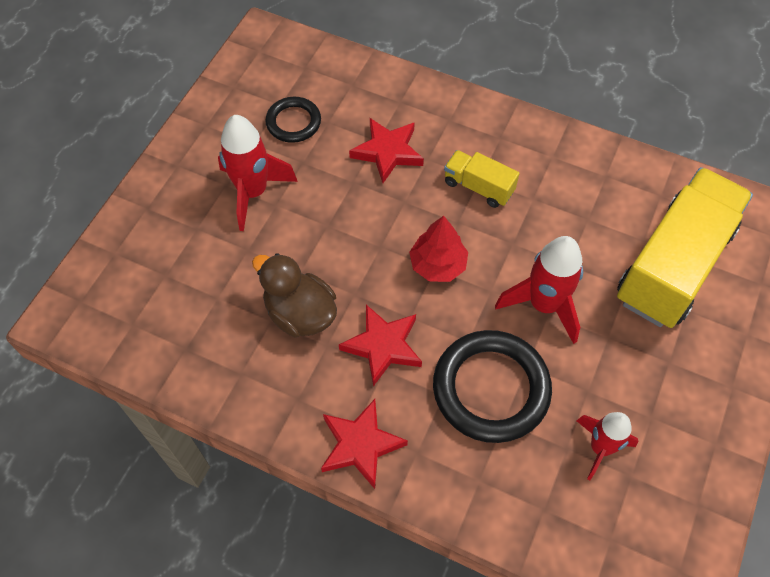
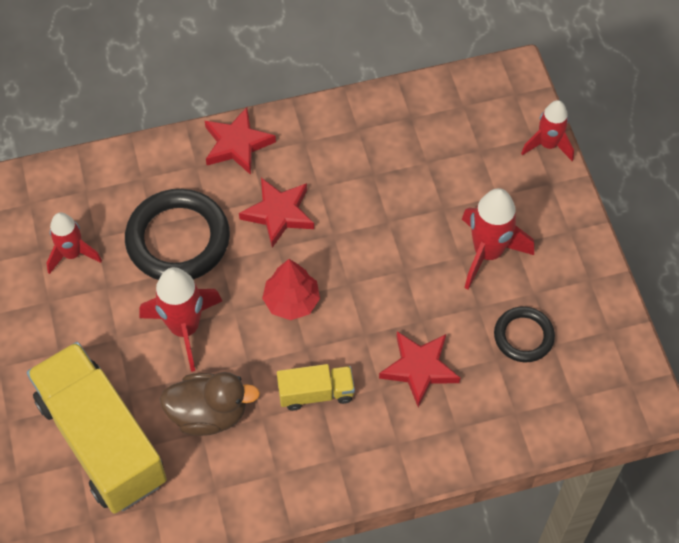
camera: 140 degrees right, 0 degrees up
brown duck [252,253,337,337] -> brown duck moved to [160,372,260,436]
yellow truck [617,167,753,328] -> yellow truck turned 150 degrees clockwise [27,342,167,514]
none -> red rocket [521,100,574,161]

